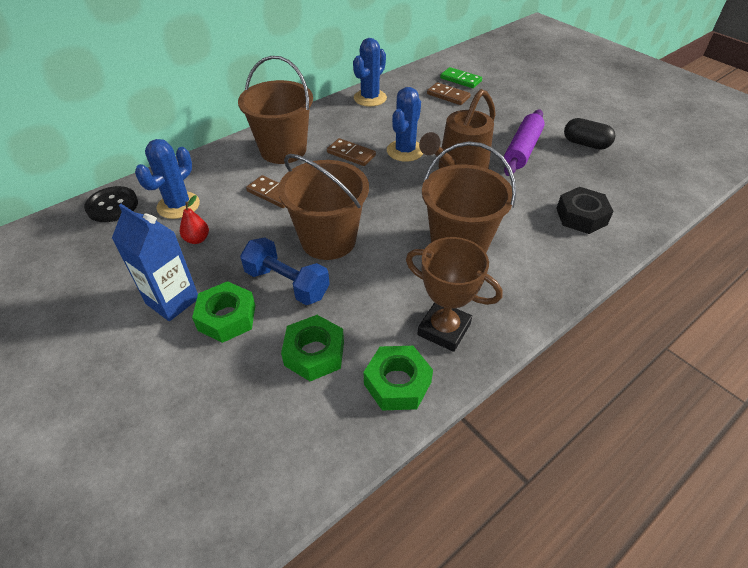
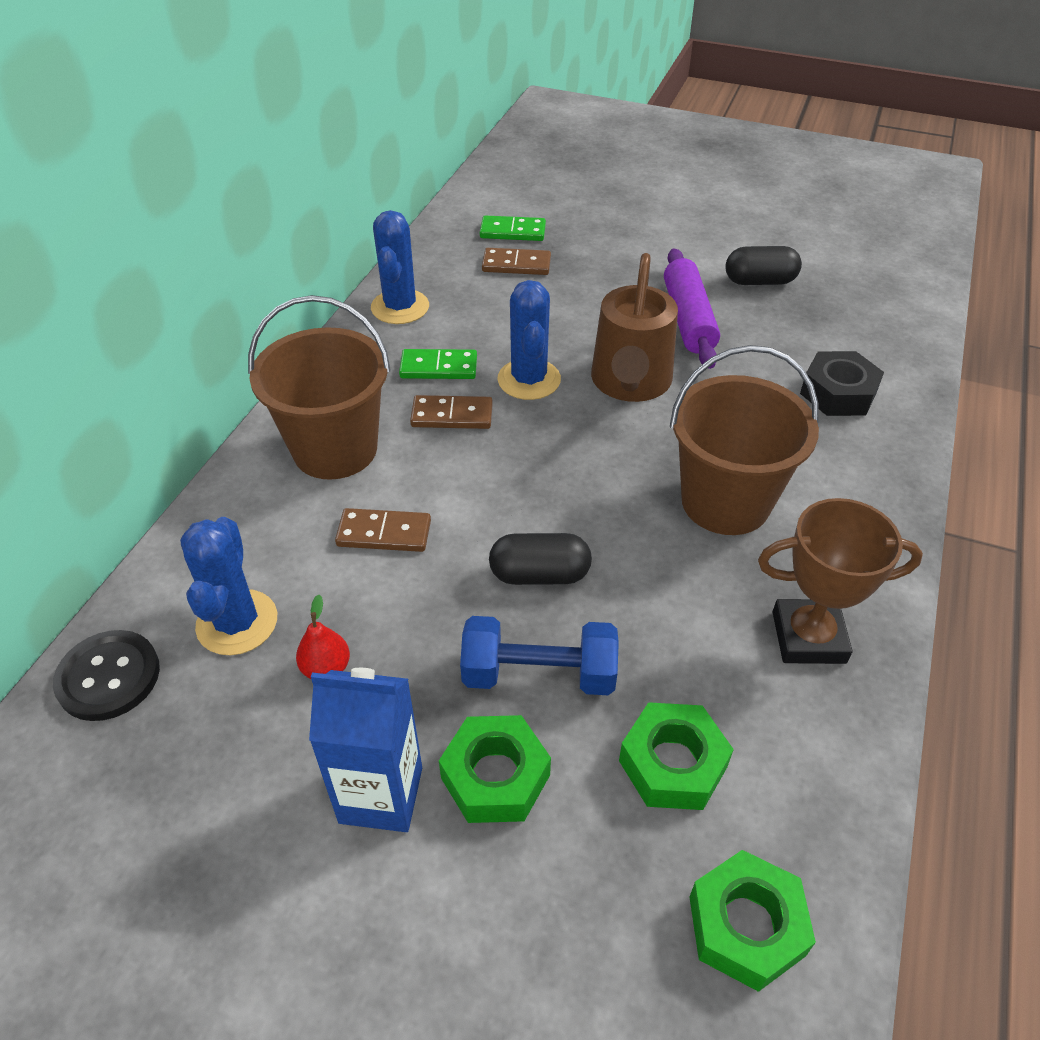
camera: 30 degrees left, 0 degrees up
brown bucket [278,154,369,260] -> black capsule [489,533,592,585]
green nut [364,346,433,410] -> green nut moved to [689,850,816,992]
none -> green domino [399,349,477,379]

